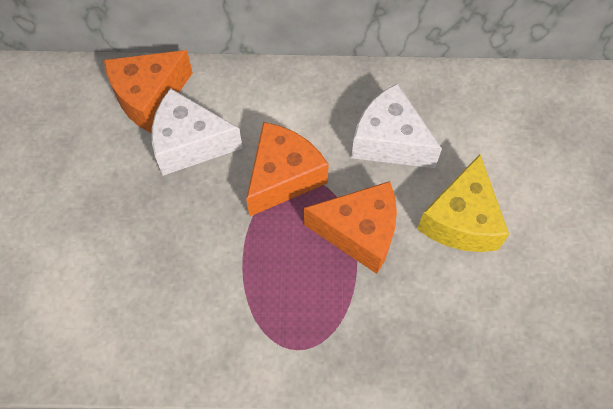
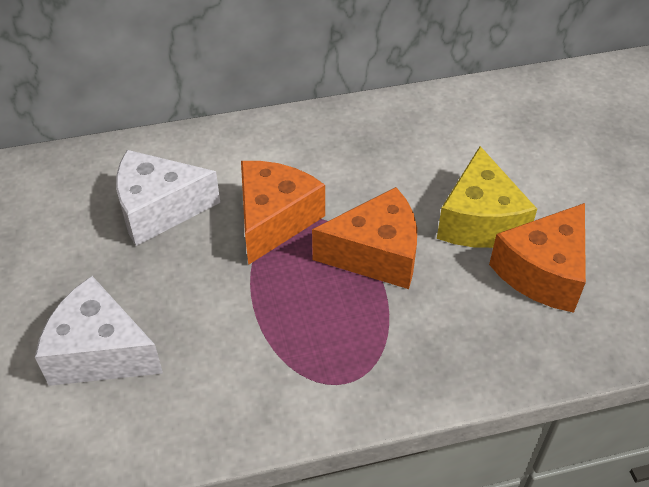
camera: 15 degrees left, 15 degrees down
orange cheese [104,50,193,133] -> orange cheese moved to [489,203,586,313]
white cheese [351,84,442,168] -> white cheese moved to [35,276,163,386]

